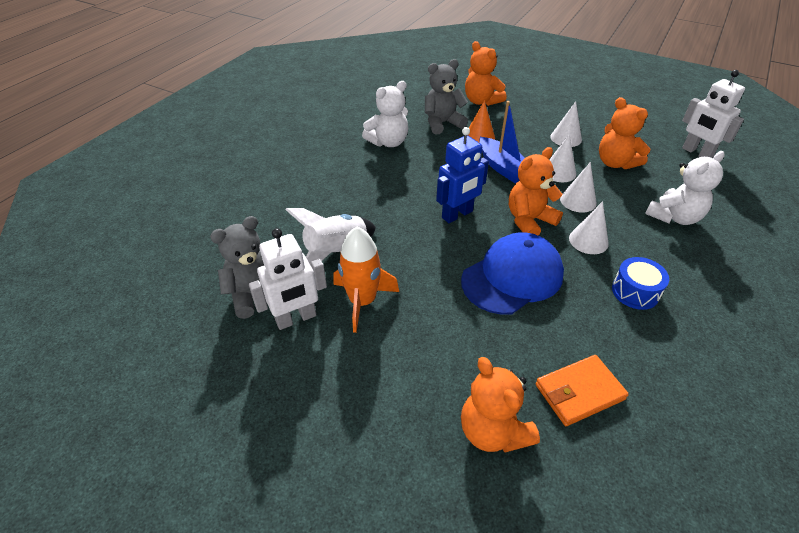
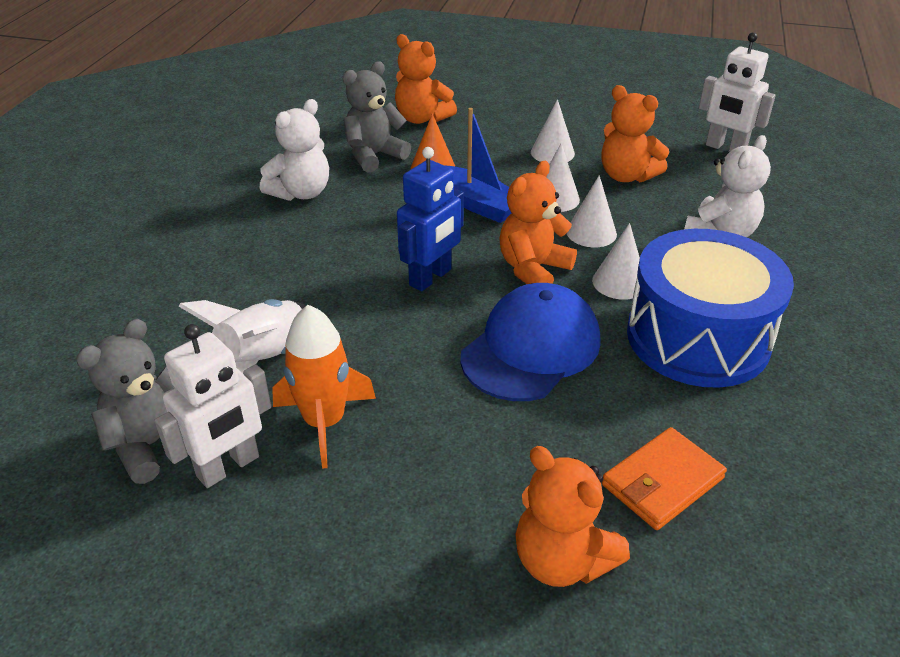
camera: 15 degrees left, 5 degrees down
blue drum [612,257,669,310] -> blue drum [627,229,794,388], size x2.23

